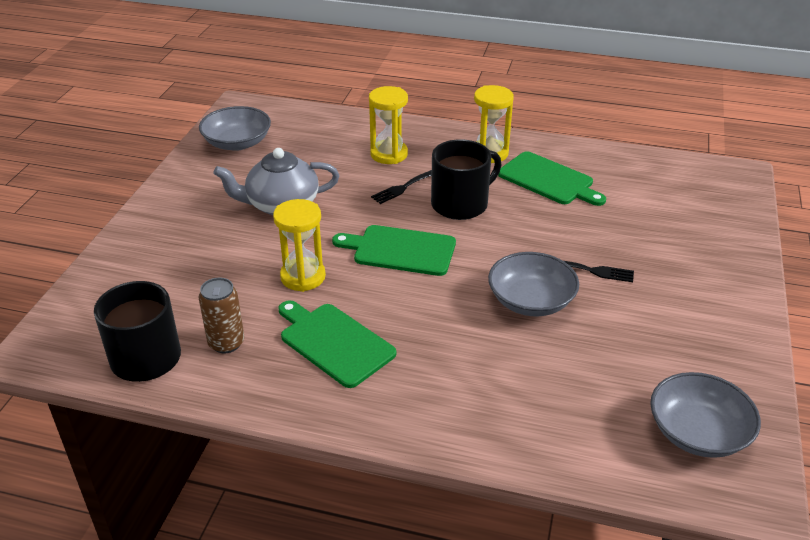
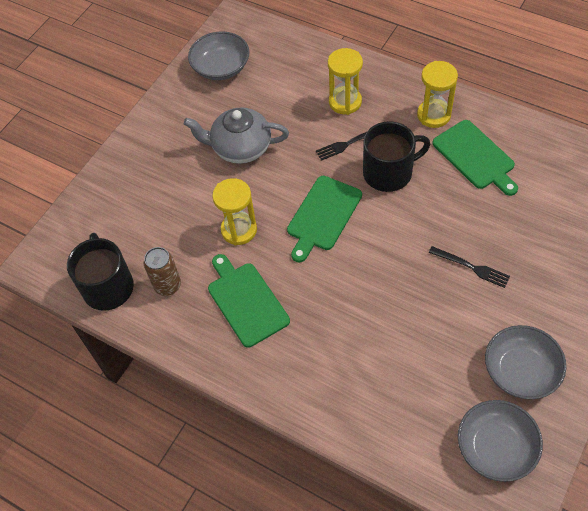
camera: 20 degrees right, 20 degrees up
green cutting board [332,225,456,276] -> green cutting board turned 90 degrees counterclockwise [287,176,362,262]
grey bowl [488,252,579,316] -> grey bowl moved to [485,325,566,399]

